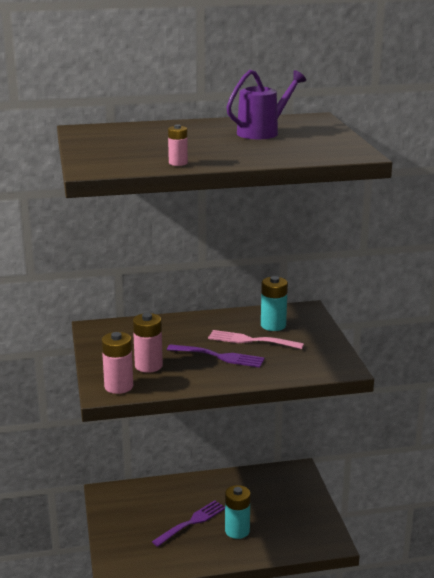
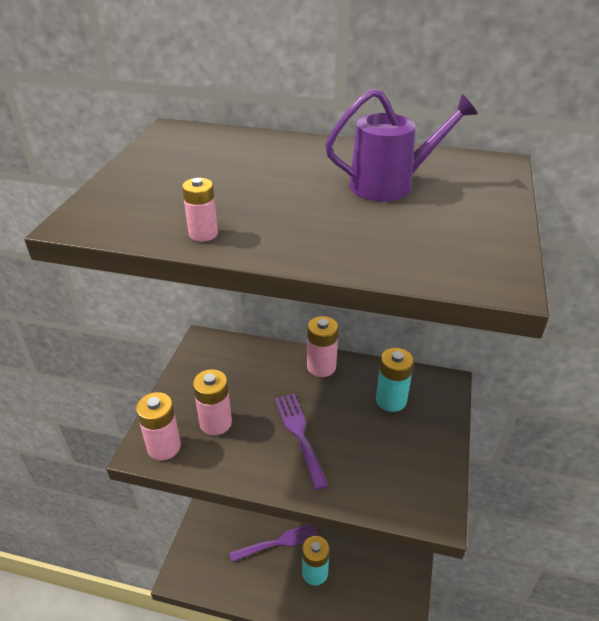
camera: 25 degrees right, 15 degrees up
purple fork [167,344,265,368] -> purple fork turned 150 degrees counterclockwise [275,394,328,490]
pink fork [208,330,304,349] -> none
none -> pink battery [307,316,338,377]

